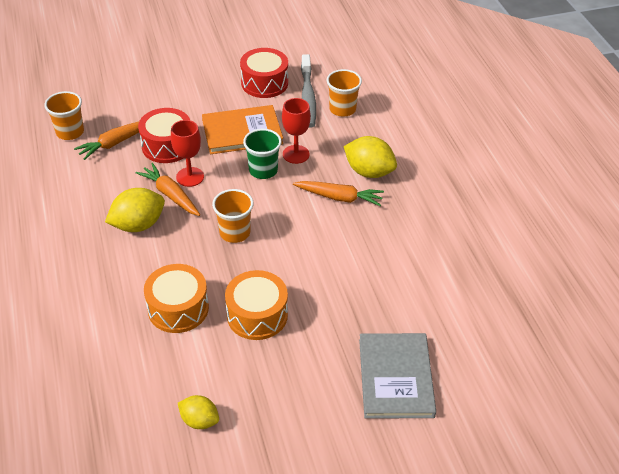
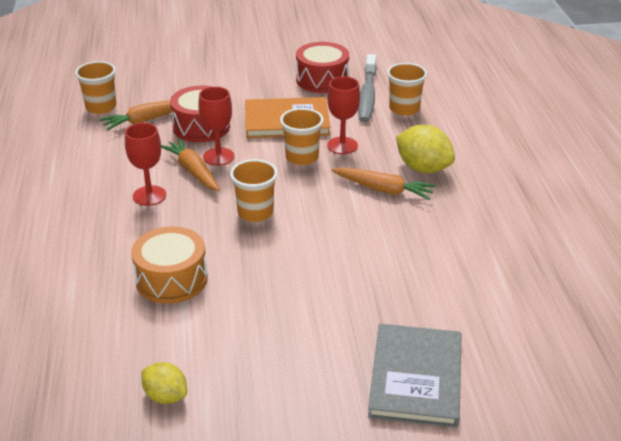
camera: 10 degrees right, 10 degrees down
yellow lemon [105,188,165,232] -> red goblet [125,123,166,206]
orange drum [225,270,288,340] -> none
green cup [243,129,282,179] -> orange cup [280,108,324,165]

